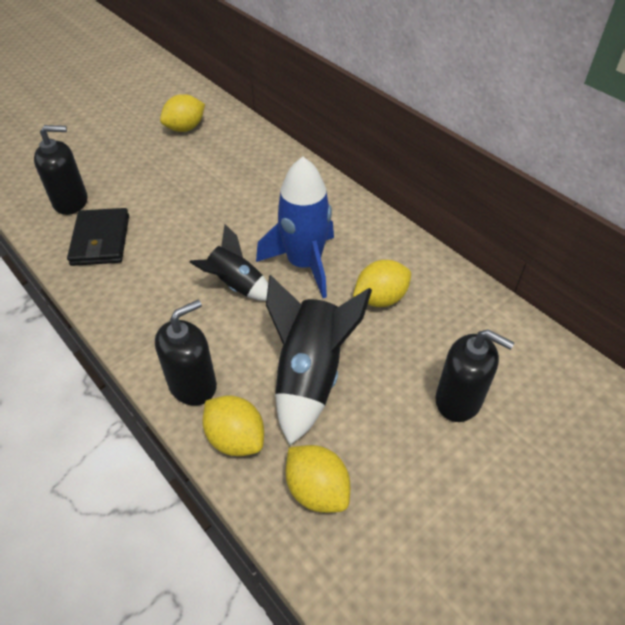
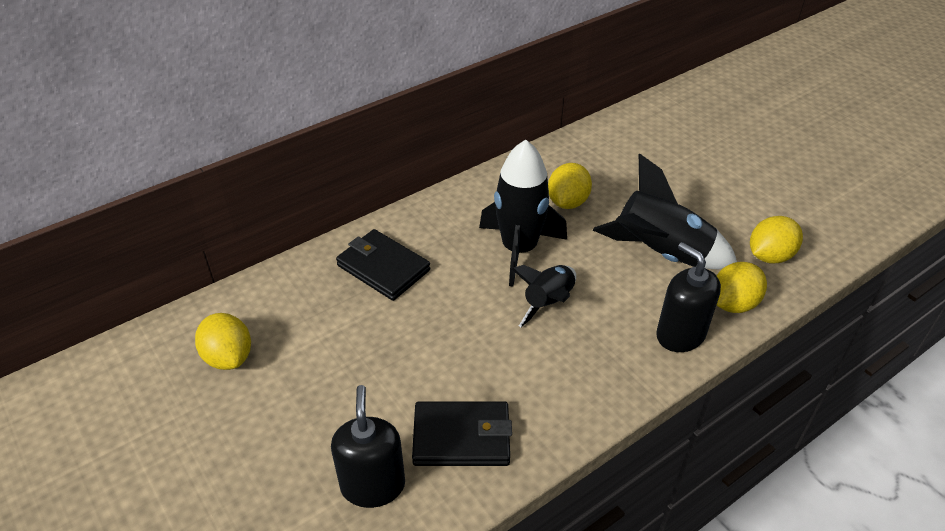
camera: 85 degrees left, 5 degrees down
blue rocket [256,157,334,298] -> black rocket [479,140,567,287]
yellow lemon [353,260,411,307] -> yellow lemon turned 45 degrees clockwise [548,163,592,209]
black soap dispenser [435,329,515,422] -> none
none -> black wallet [336,229,430,301]

